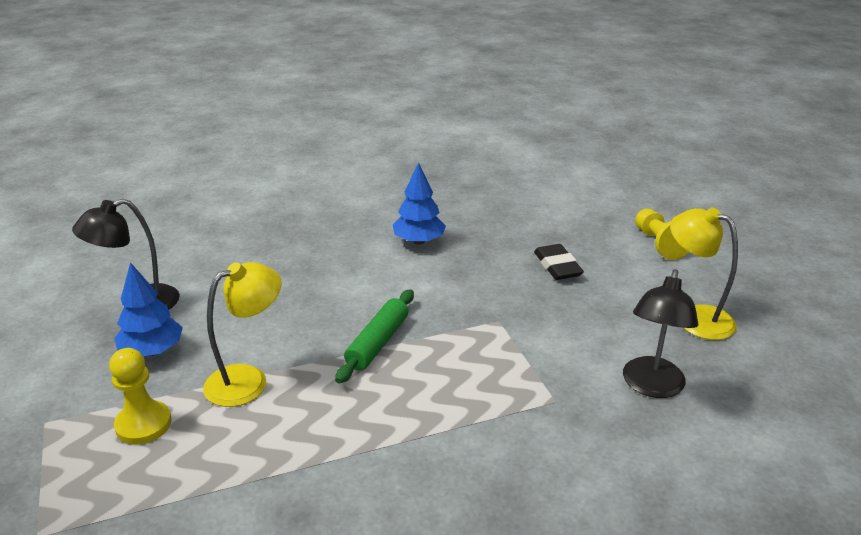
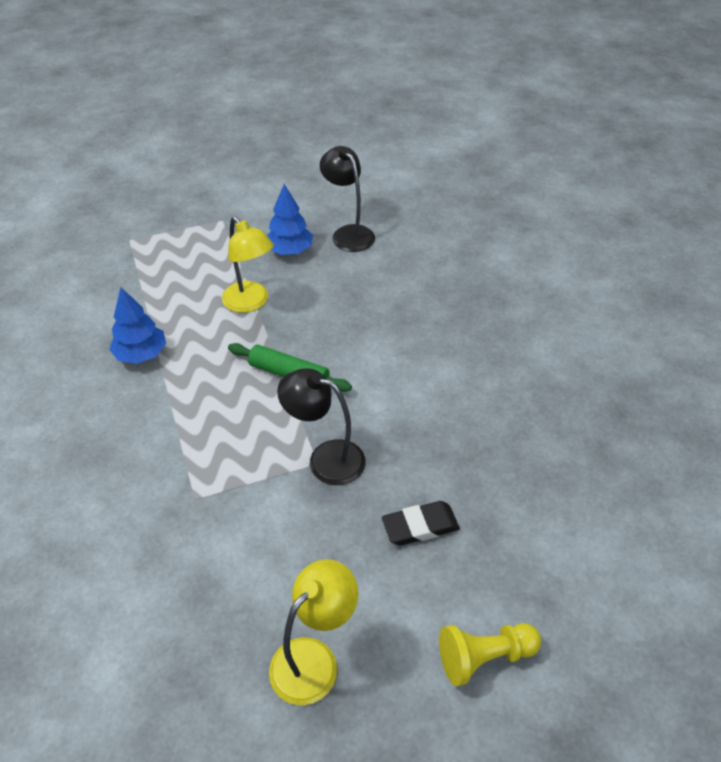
camera: 90 degrees right, 15 degrees up
yellow pawn [109,348,172,445] -> none
blue tree [393,162,446,245] -> blue tree moved to [109,287,166,364]
black lamp [623,269,698,398] -> black lamp moved to [277,368,366,485]

